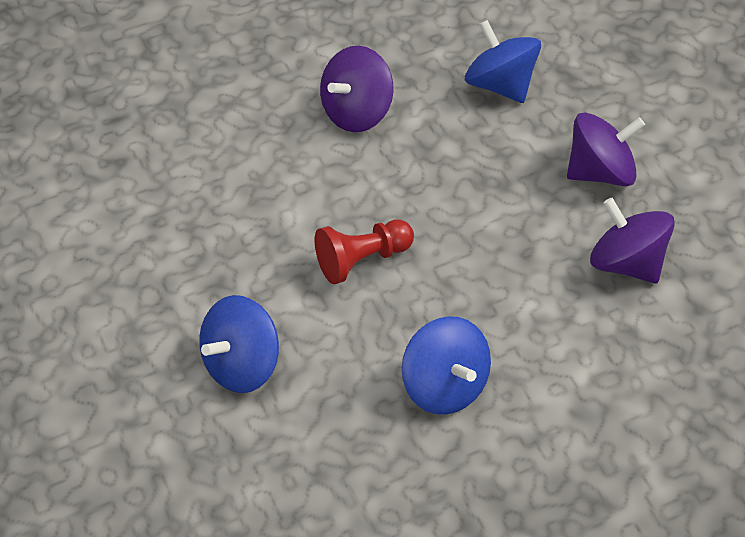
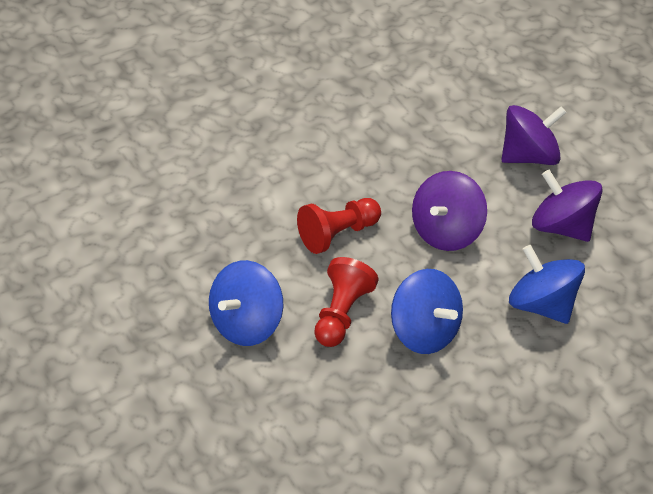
camera: 10 degrees left, 5 degrees down
purple spinning top [320,46,393,132] -> purple spinning top moved to [412,171,487,251]
blue spinning top [465,20,541,103] -> blue spinning top moved to [509,245,585,324]
none -> red pawn [314,257,378,347]

